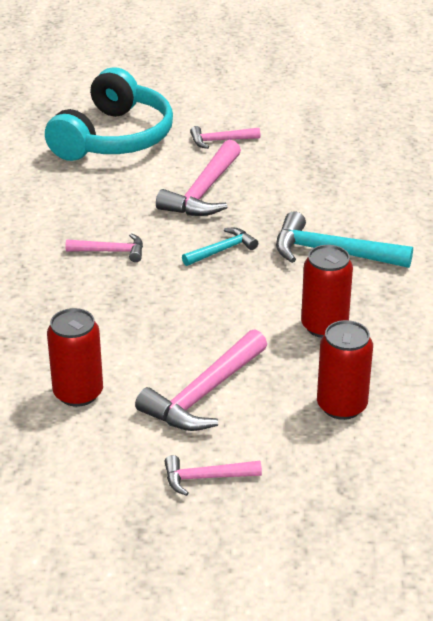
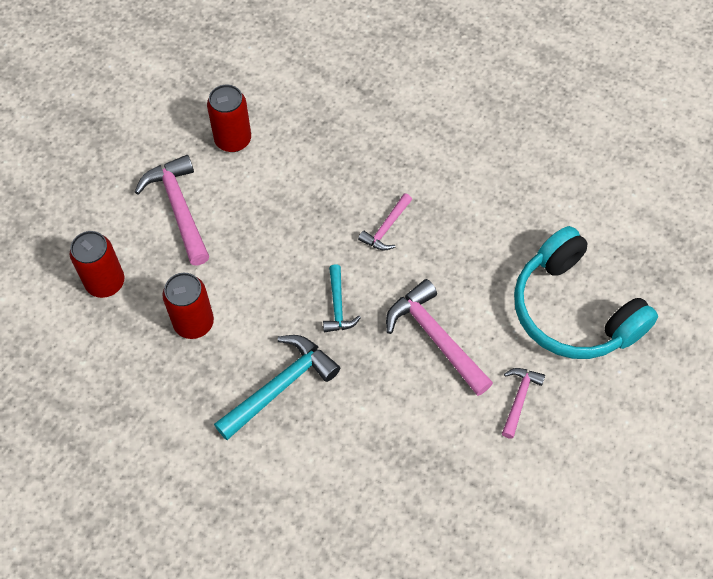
camera: 120 degrees right, 25 degrees up
pink hammer [164,455,262,496] -> none

